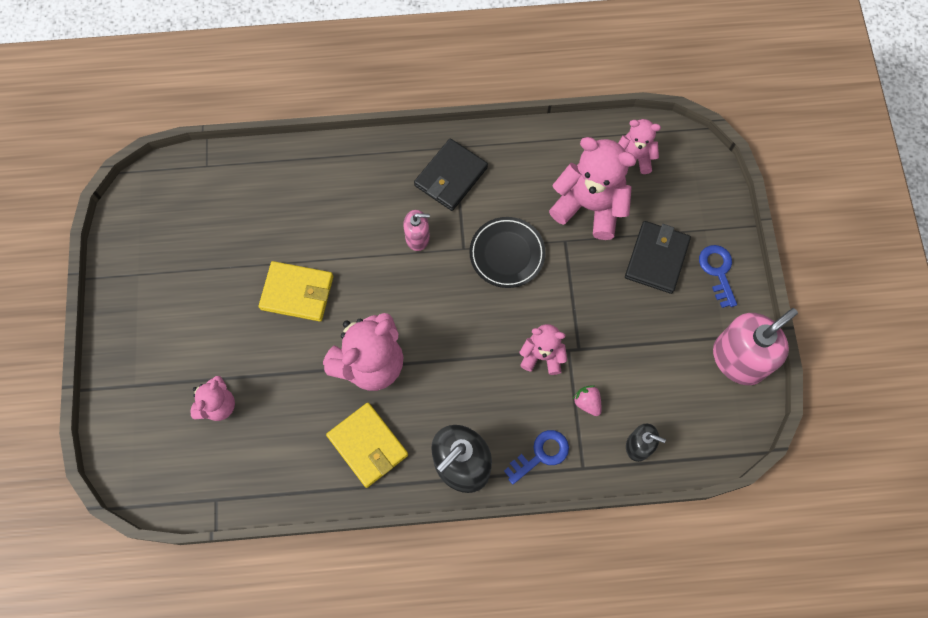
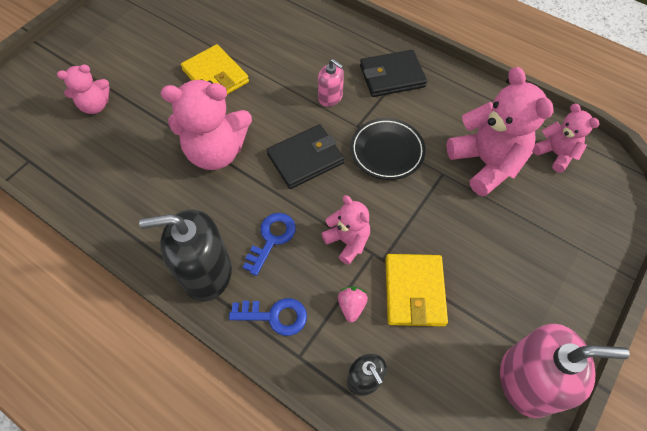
camera: 40 degrees right, 10 degrees down
yellow wallet [326,403,408,488] -> yellow wallet moved to [385,254,448,327]
black wallet [625,221,691,294] -> black wallet moved to [267,124,344,189]
blue key [699,245,737,308] -> blue key moved to [243,213,296,276]

